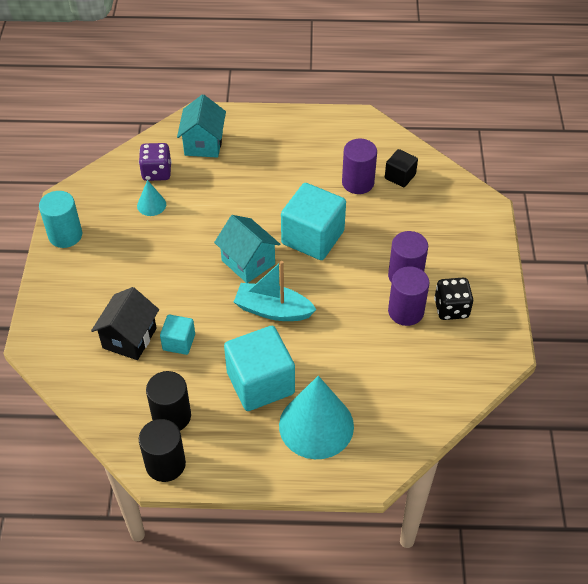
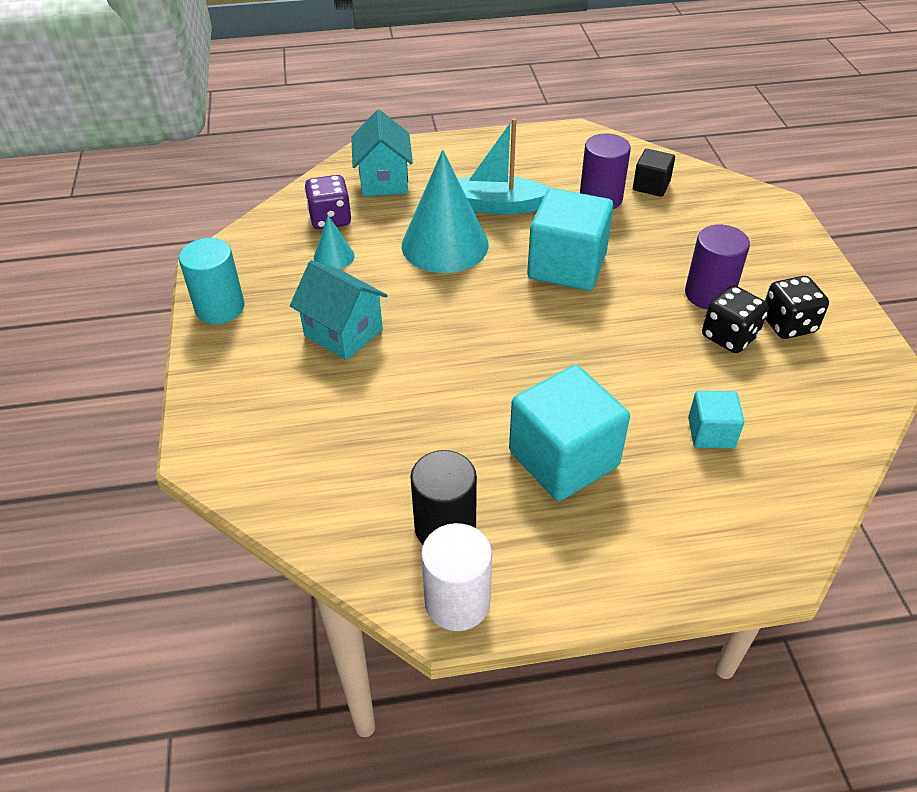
camera: 10 degrees left, 5 degrees down
black house [91,287,159,360] -> none
black cylinder [139,419,186,482] -> white cylinder [421,523,492,631]
turquoise cube [160,314,195,355] -> turquoise cube moved to [688,391,744,448]
turquoise house [214,215,280,283] -> turquoise house moved to [290,260,388,360]
turquoise boat [234,261,317,321] -> turquoise boat moved to [457,118,550,214]
turquoise cone [279,376,354,459] -> turquoise cone moved to [402,150,489,273]
purple cylinder [388,266,429,326] -> black dice [702,286,768,353]

